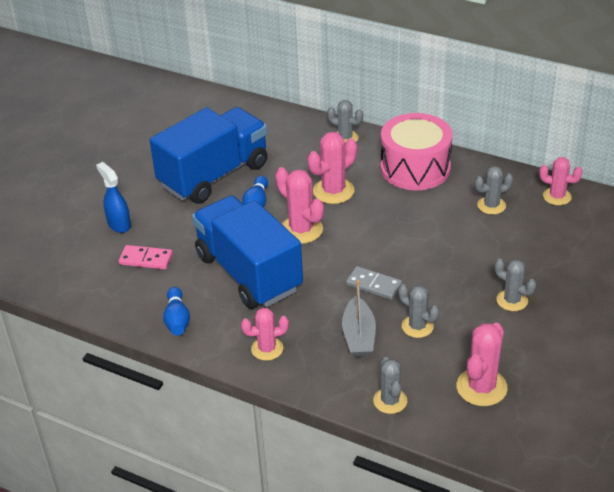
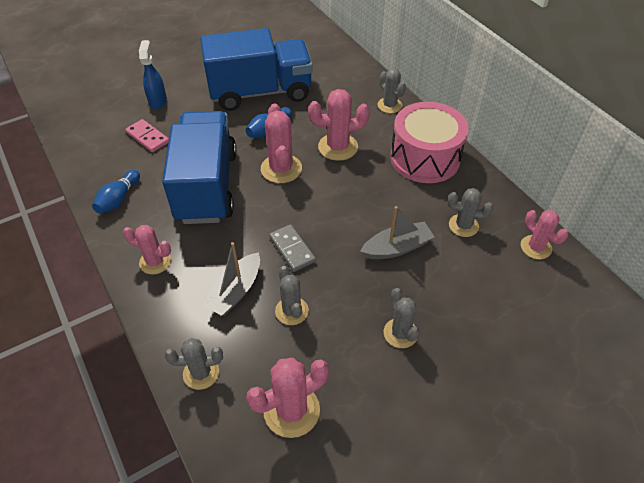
camera: 30 degrees right, 10 degrees up
grey cactus [373,357,407,414] -> grey cactus turned 60 degrees clockwise [165,338,223,390]
none -> grey boat [360,206,434,259]

